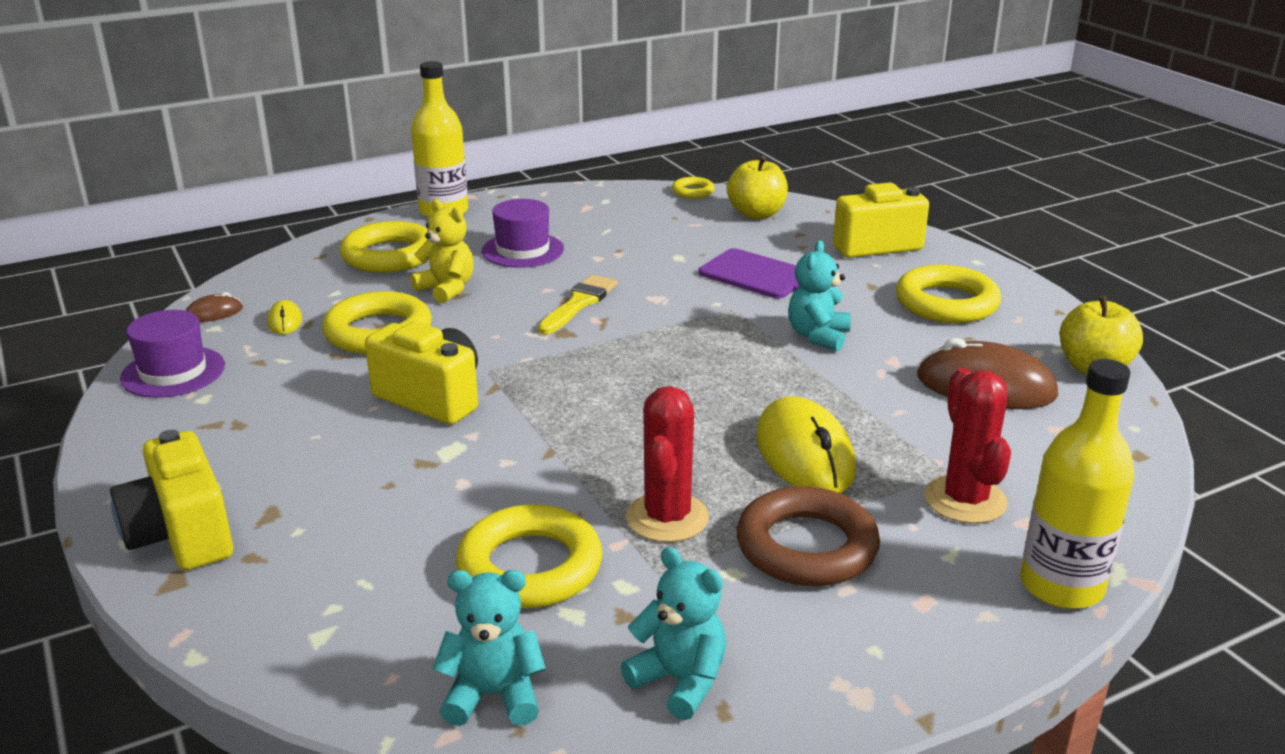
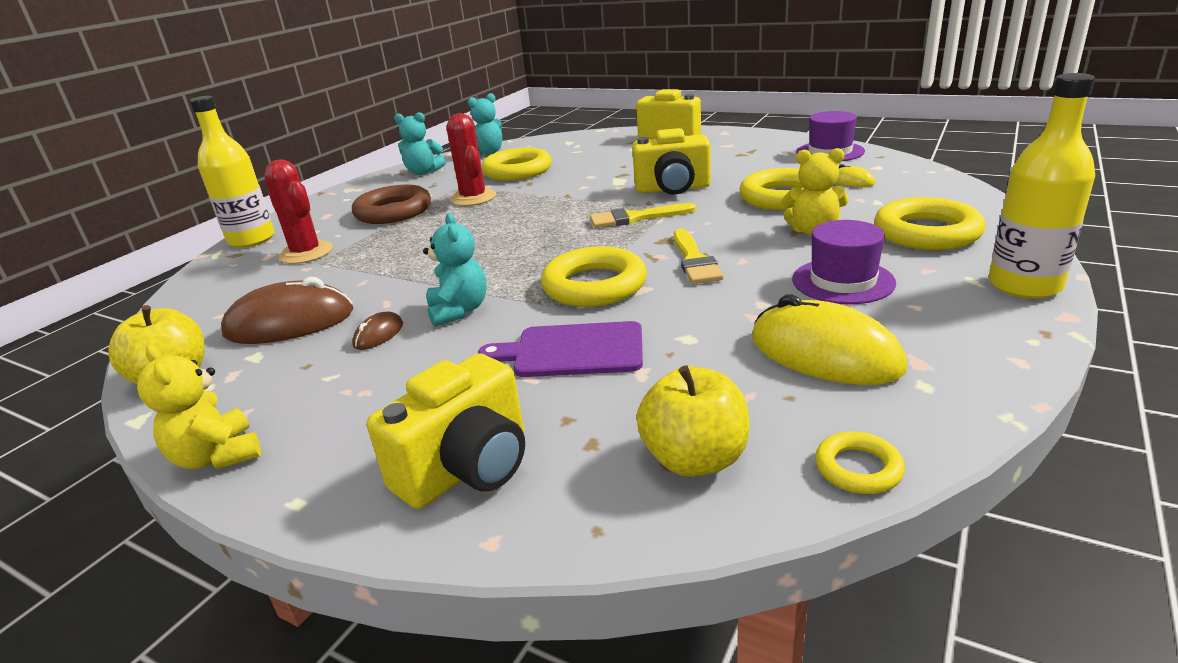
camera: 150 degrees right, 0 degrees up
brown mouse [185,292,243,322] -> brown mouse moved to [352,312,403,350]
yellow mouse [756,396,856,493] -> yellow mouse moved to [752,295,908,385]
yellow ring [896,265,1001,323] -> yellow ring moved to [541,246,647,307]
none -> yellow teddy bear [137,345,261,469]
none -> yellow brush [590,203,696,228]

